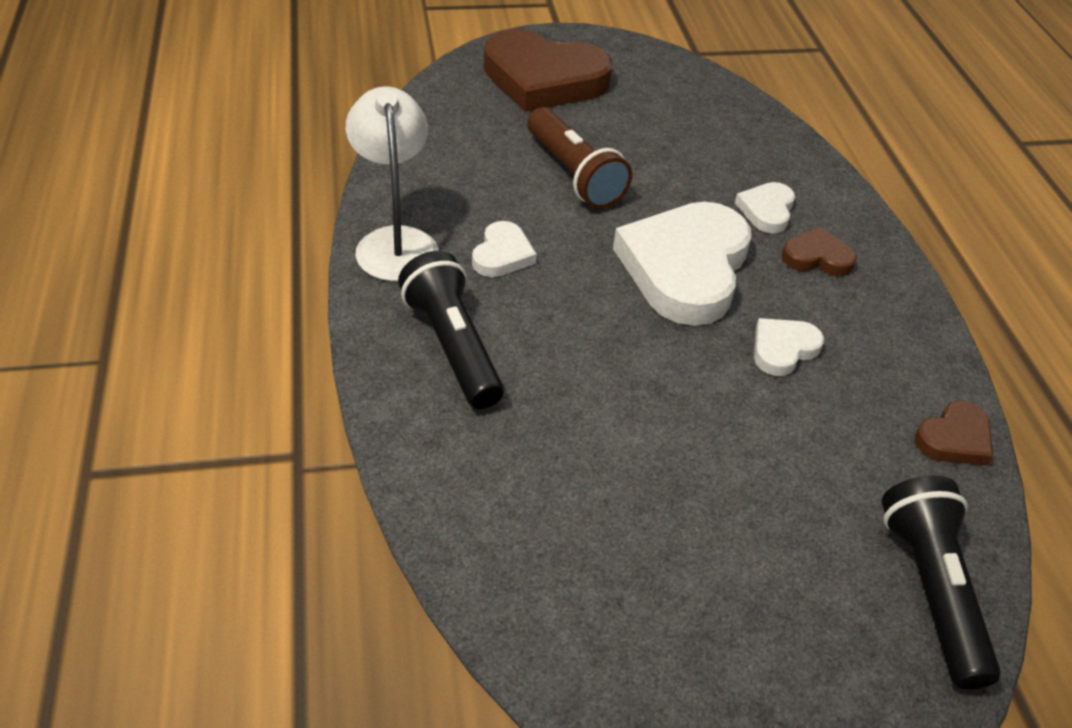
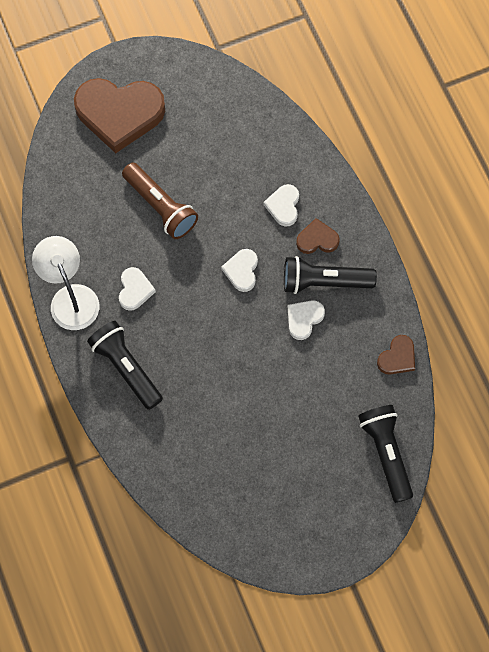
camera: 10 degrees left, 25 degrees up
white heart [613,202,751,326] -> white heart [221,249,258,292], size x0.46
none -> black flashlight [284,256,377,294]

